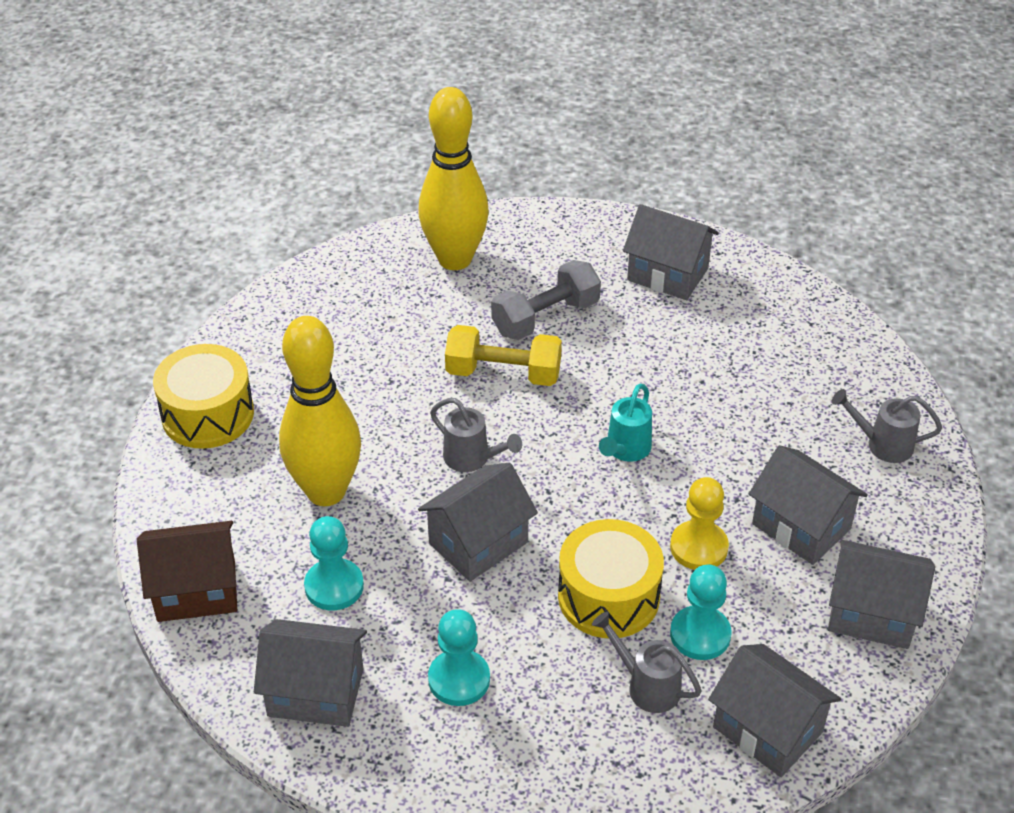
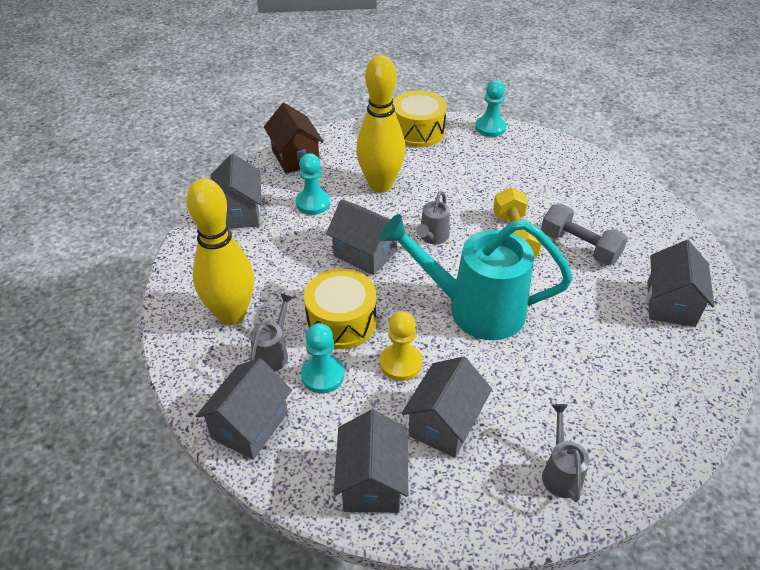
camera: 75 degrees right, 0 degrees up
yellow bowling pin [418,87,489,270] -> yellow bowling pin moved to [186,178,254,325]
turquoise pawn [428,609,490,706] -> turquoise pawn moved to [475,80,506,137]
turquoise watering can [599,384,652,462] -> turquoise watering can [380,214,573,340], size x2.26

